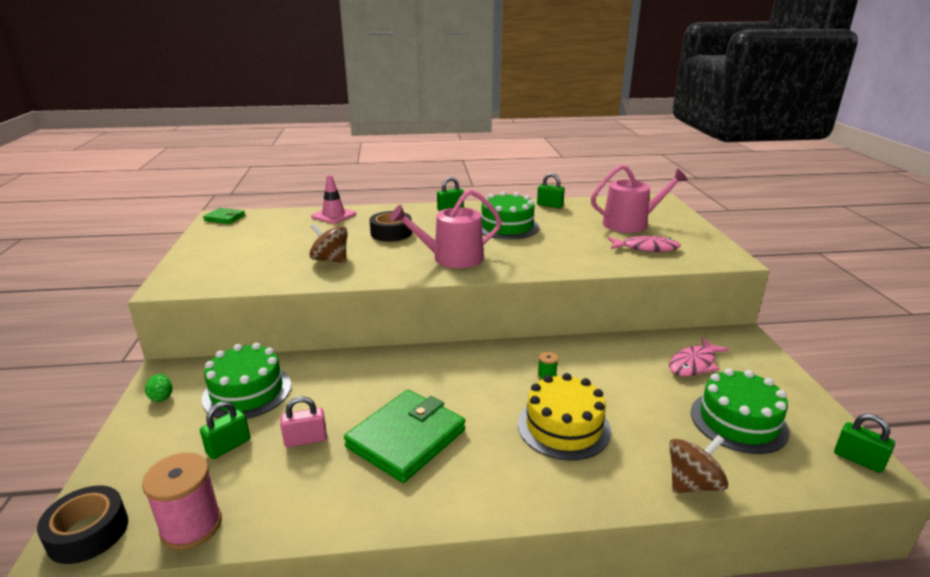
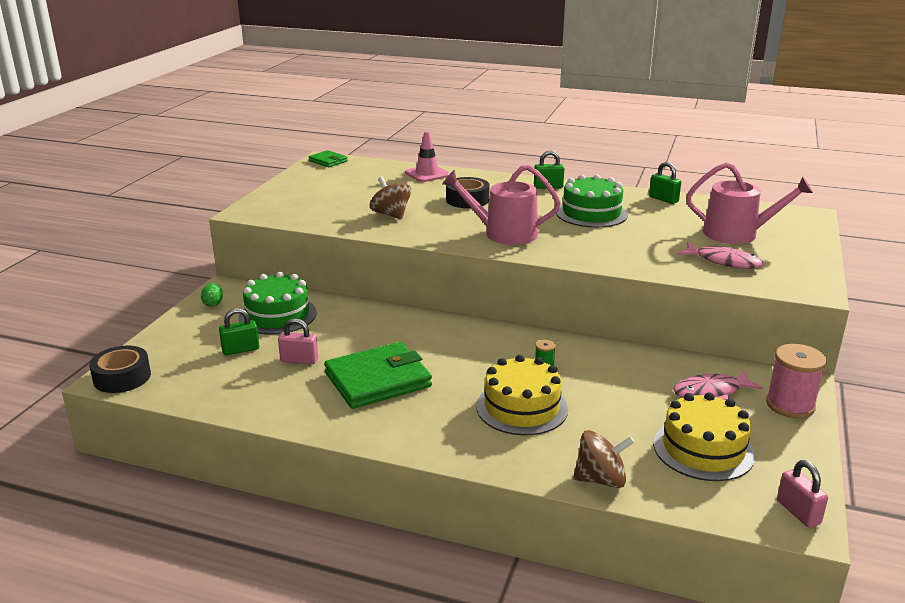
camera: 25 degrees right, 0 degrees up
pink spool [142,453,222,550] -> pink spool moved to [766,344,827,418]
green cake [691,368,790,454] -> yellow cake [653,392,755,481]
green padlock [834,414,895,473] -> pink padlock [777,460,828,528]

